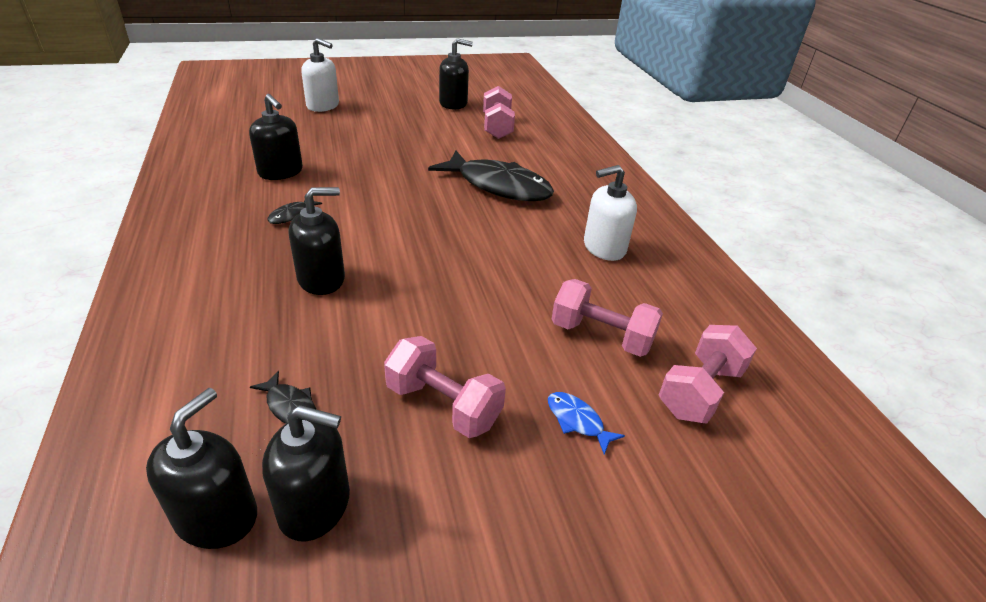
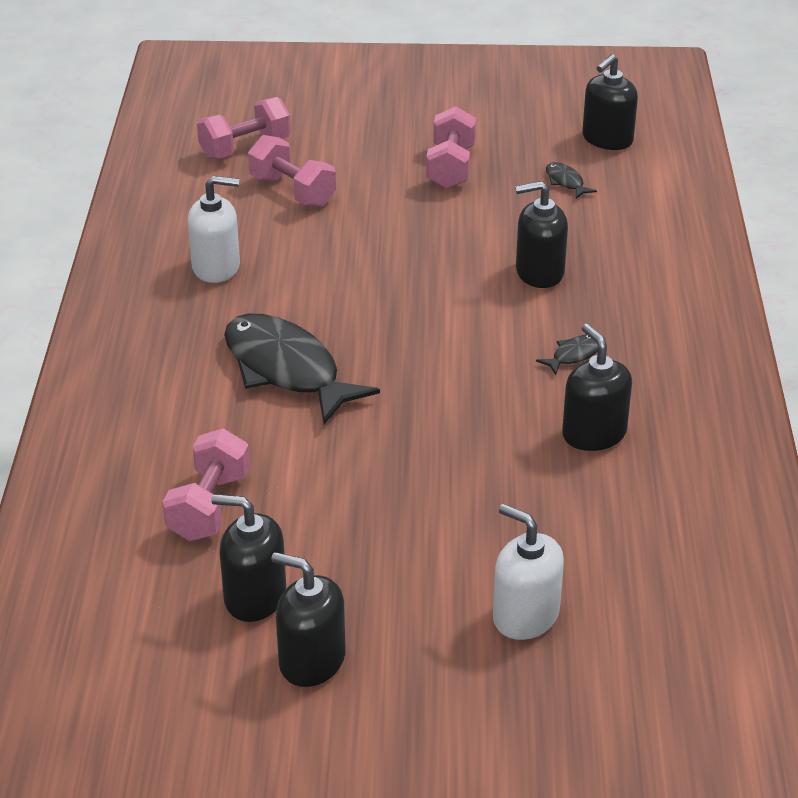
camera: 160 degrees left, 0 degrees up
black soap dispenser [262,405,350,542] -> black soap dispenser moved to [271,552,345,687]
pink dumbbell [384,336,506,438] -> pink dumbbell turned 45 degrees clockwise [426,106,476,189]
blue fish [548,392,625,454] -> none

